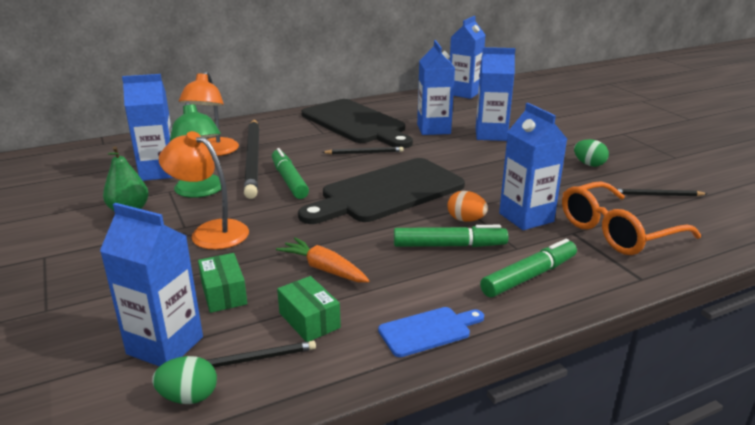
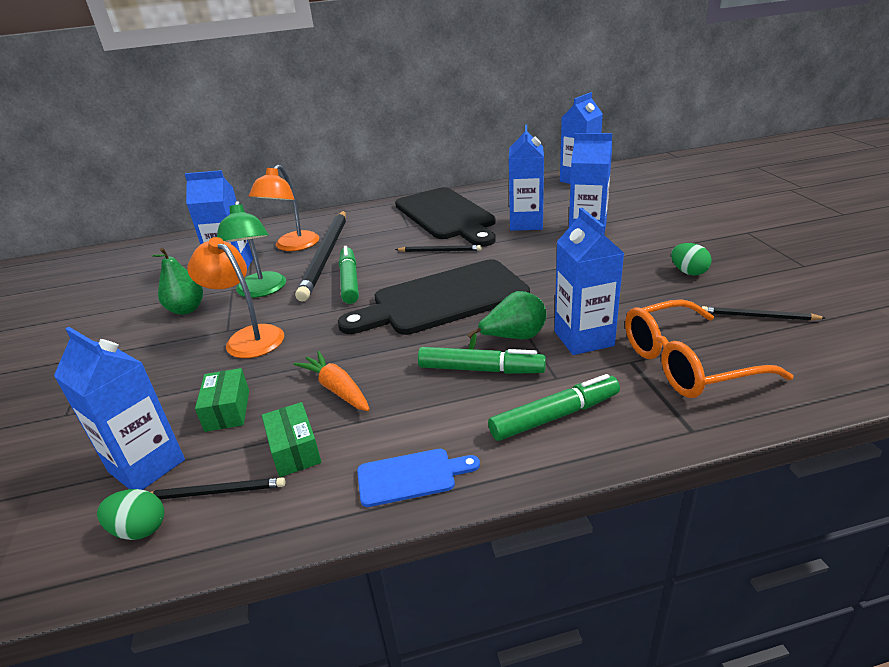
camera: 15 degrees right, 5 degrees up
orange egg [447,191,488,222] -> green pear [467,291,547,349]

